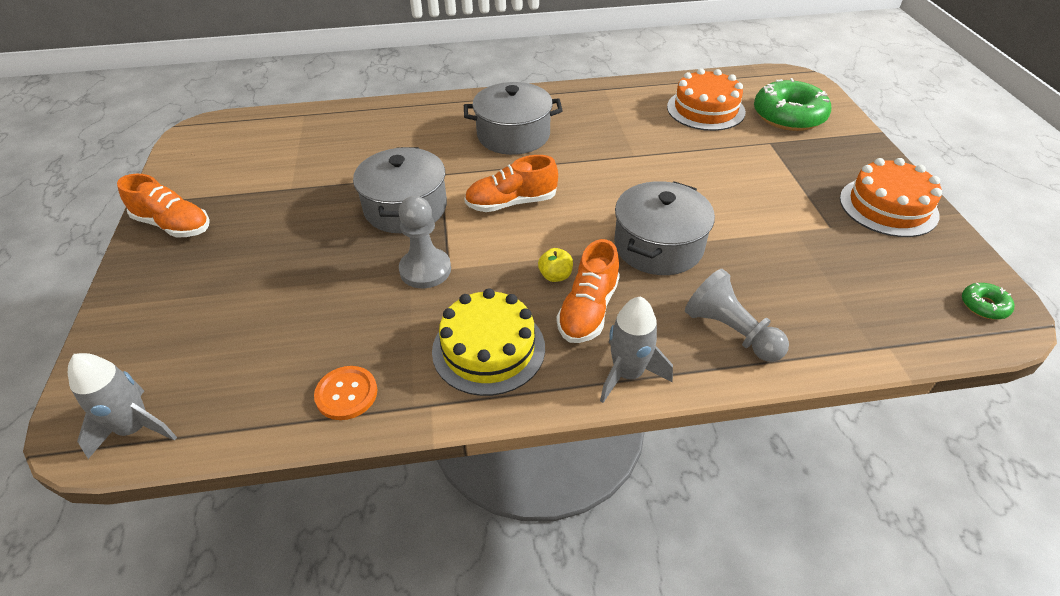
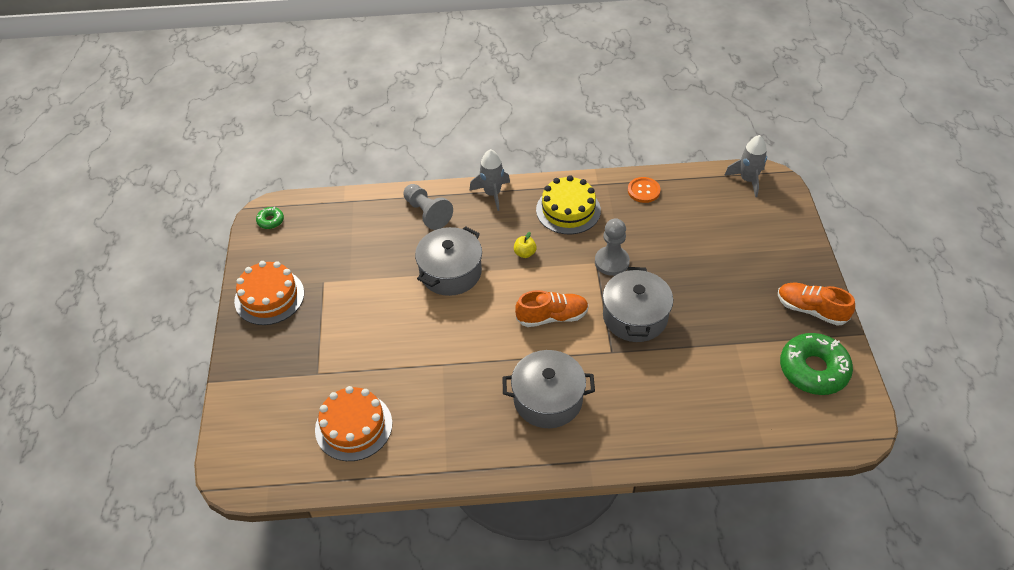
camera: 175 degrees left, 5 degrees up
orange shoe [557,239,620,343] -> none
green donut [754,78,831,131] -> green donut moved to [780,333,853,395]

